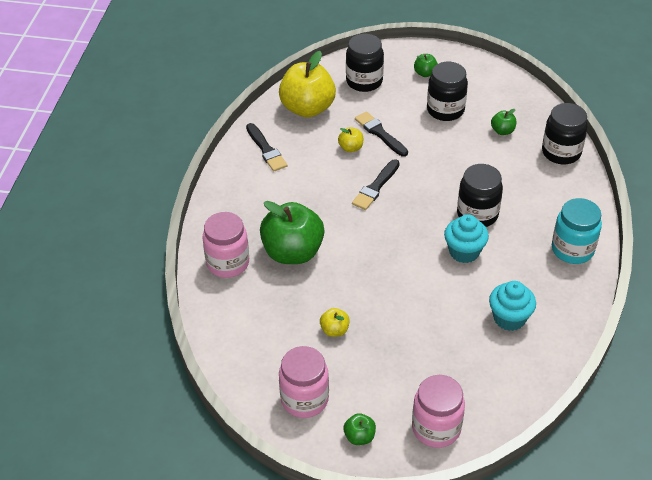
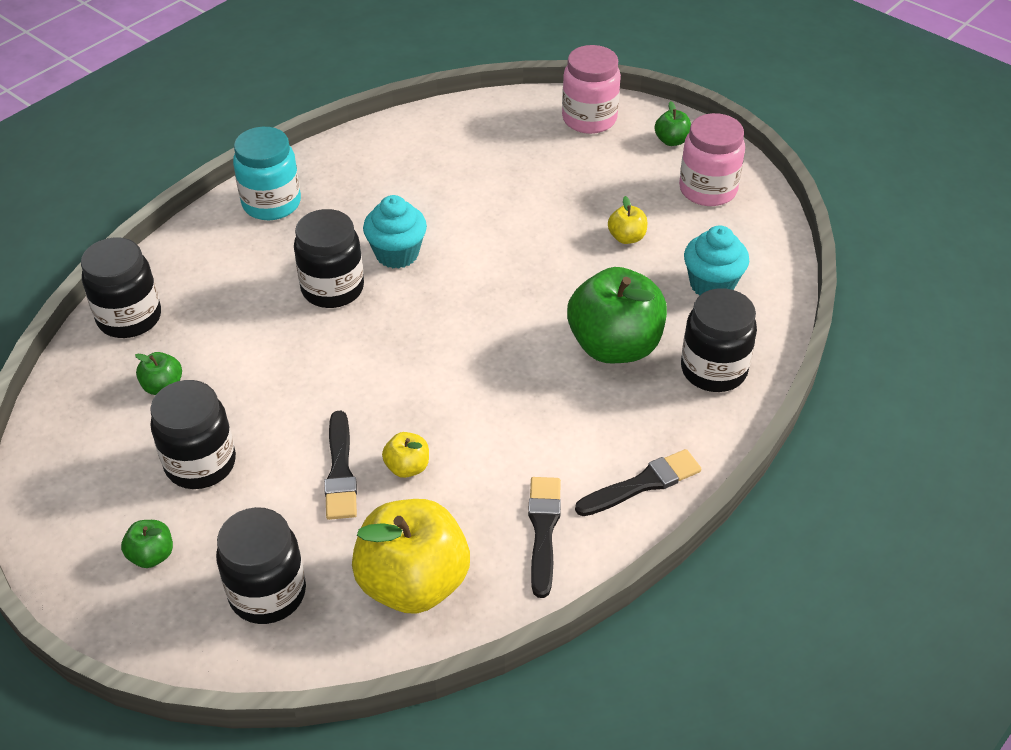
camera: 150 degrees left, 0 degrees up
pink jar [202,212,249,278] -> black jar [681,288,757,392]
black brush [352,159,400,210] -> black brush moved to [575,449,701,516]
turquoise cupcake [489,281,536,331] -> turquoise cupcake moved to [684,225,749,296]

